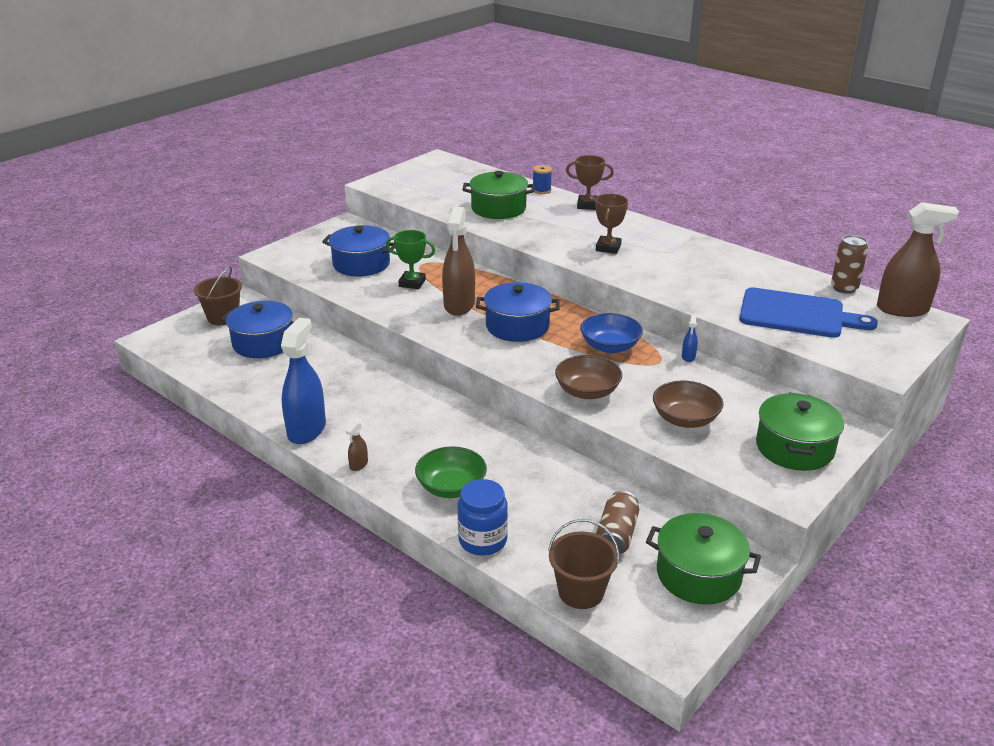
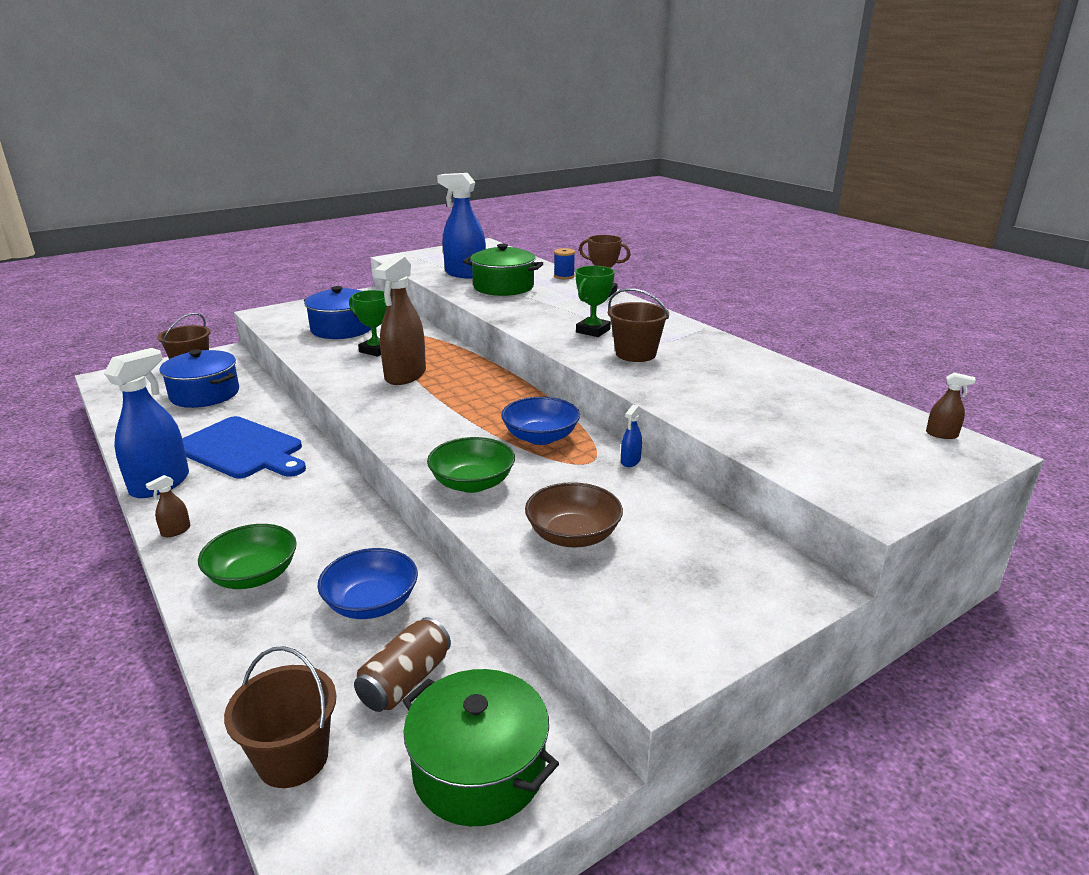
camera: 15 degrees right, 5 degrees down
blue jar [458,479,508,555] -> none
blue pot [476,282,560,342] -> none
brown bowl [555,355,622,399] -> green bowl [427,437,515,493]
brown trophy [595,194,628,254] -> green trophy [575,266,615,337]
blue cutting board [739,287,878,338] -> blue cutting board moved to [182,416,306,478]
green pot [756,393,844,471] -> none
brown can [831,235,868,294] -> none
brown spray bottle [877,202,959,317] -> brown spray bottle [926,373,976,439], size x0.41
none -> blue bowl [317,548,418,619]
none -> blue spray bottle [437,173,486,279]
none -> brown bucket [608,288,669,362]

